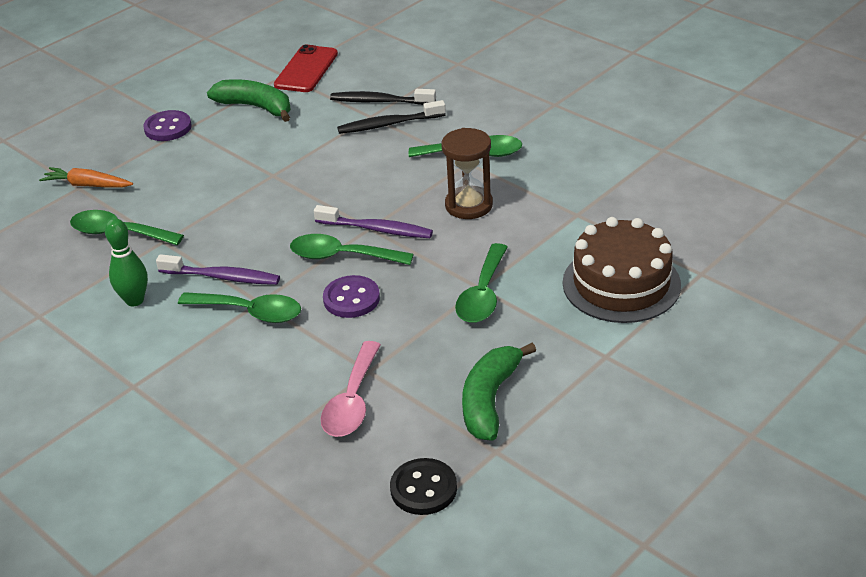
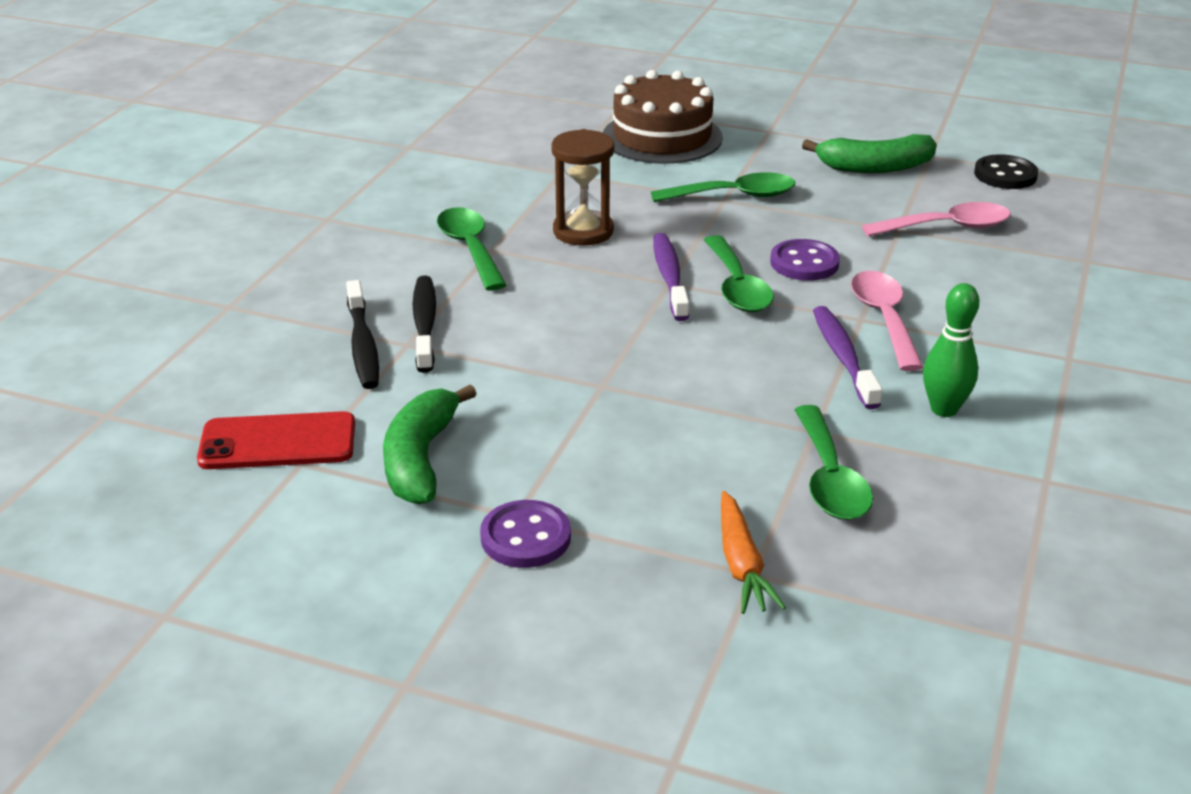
camera: 115 degrees left, 5 degrees down
green spoon [178,292,301,323] -> pink spoon [851,271,923,371]
black toothbrush [337,100,446,134] -> black toothbrush turned 150 degrees counterclockwise [412,276,436,373]

